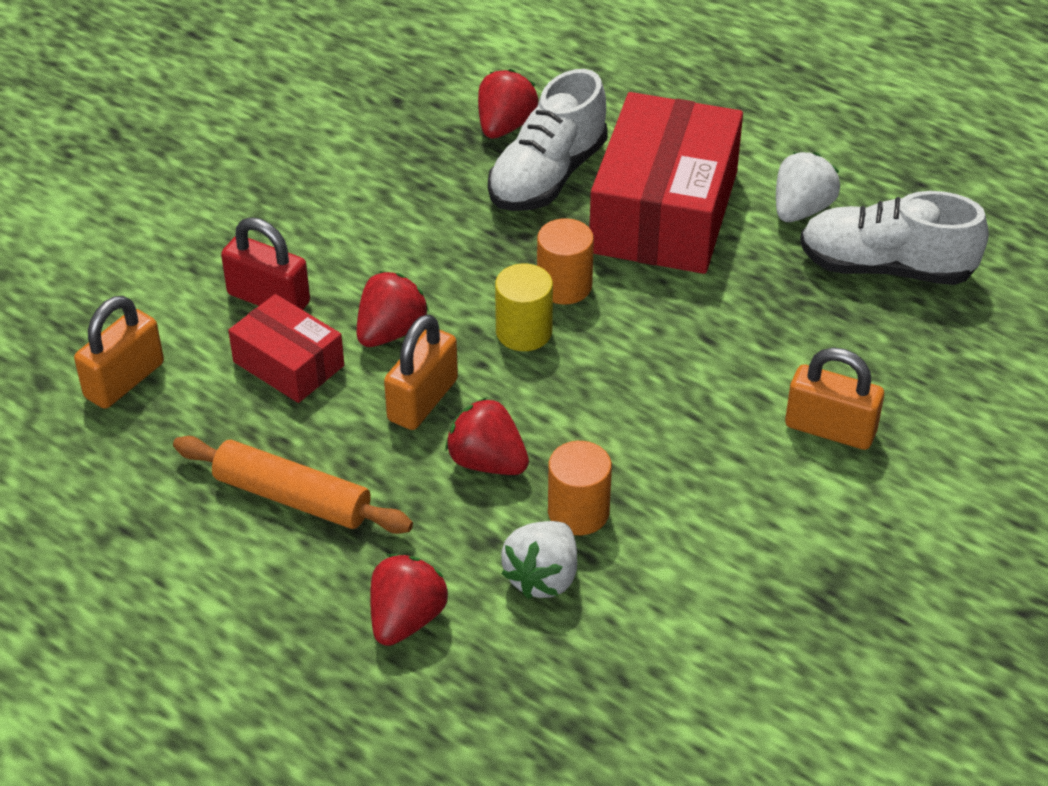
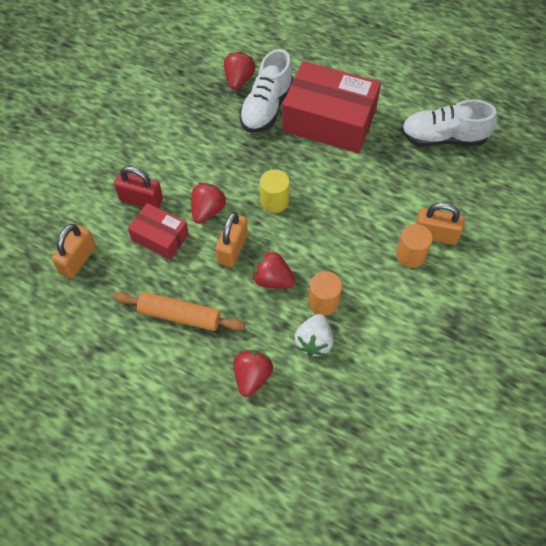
camera: 10 degrees left, 15 degrees up
orange cylinder [537,218,594,304] -> orange cylinder moved to [396,224,433,268]
red box [589,92,743,274] -> red box turned 75 degrees counterclockwise [282,61,381,153]
white strawberry [776,152,840,222] -> none

